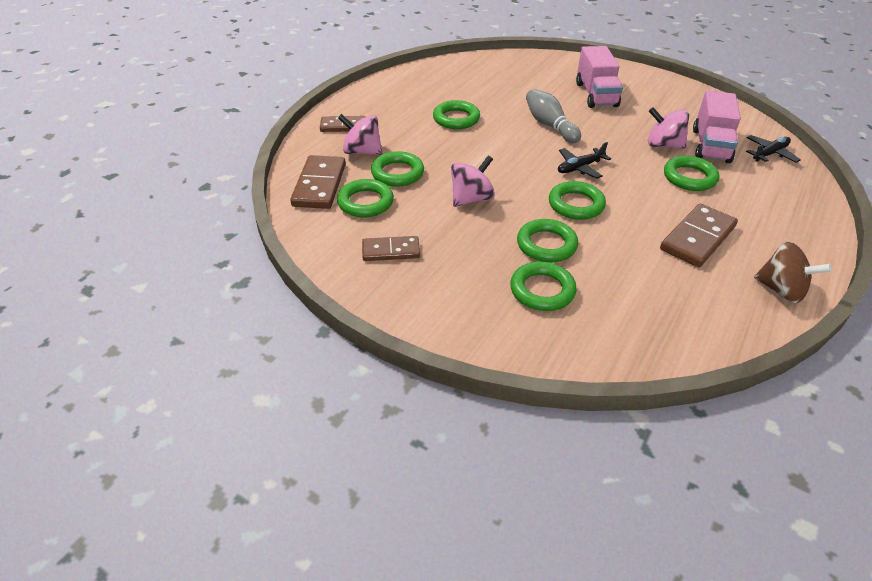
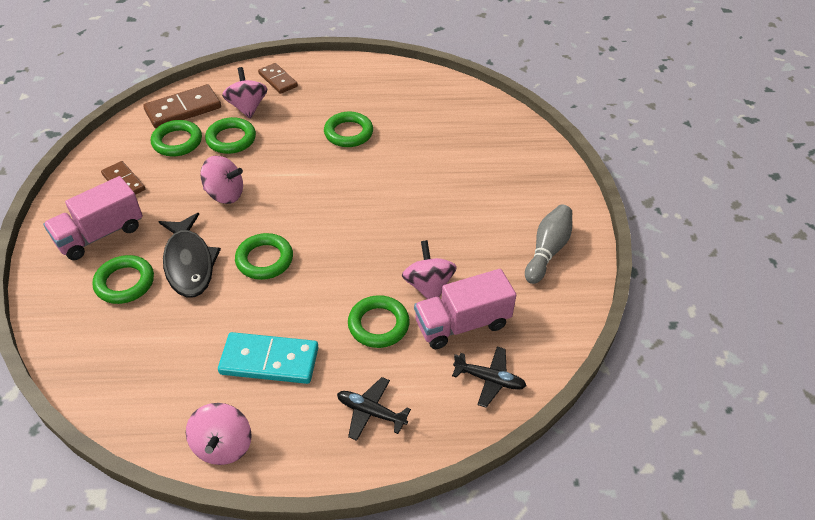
camera: 55 degrees right, 5 degrees up
green ring [517,219,578,262] -> black fish [158,213,221,297]
grey bowling pin [526,89,581,143] -> grey bowling pin moved to [525,205,572,284]
black plane [558,142,611,179] -> black plane moved to [337,377,411,441]
pink truck [576,46,623,108] -> pink truck moved to [43,176,143,260]
brown domino [660,204,738,267] -> turquoise domino [218,332,319,384]
brown spinning top [754,242,832,303] -> pink spinning top [186,403,252,465]

